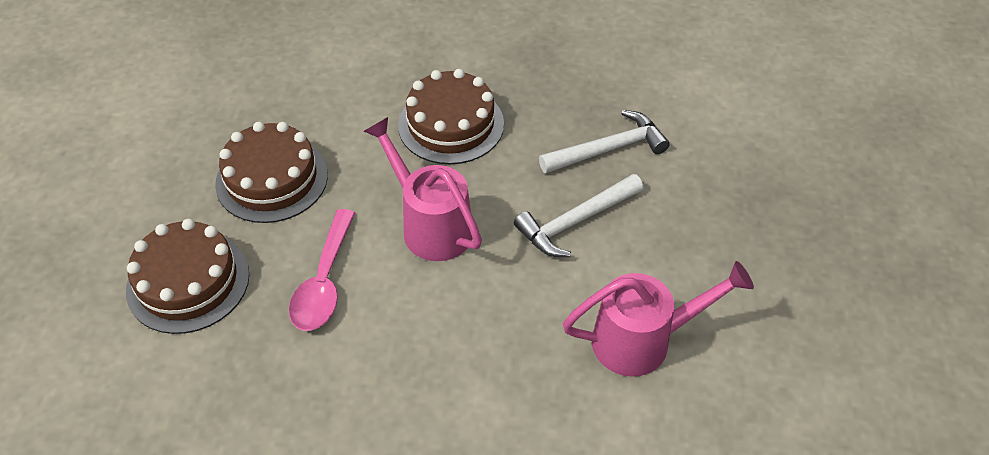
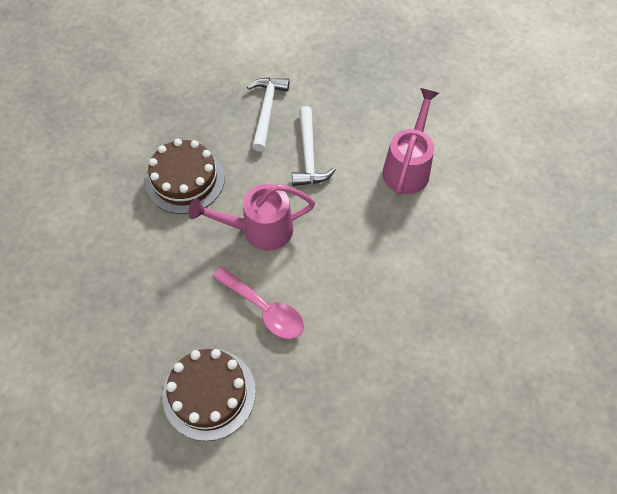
camera: 60 degrees left, 10 degrees up
brown cake [215,122,328,223] -> none

